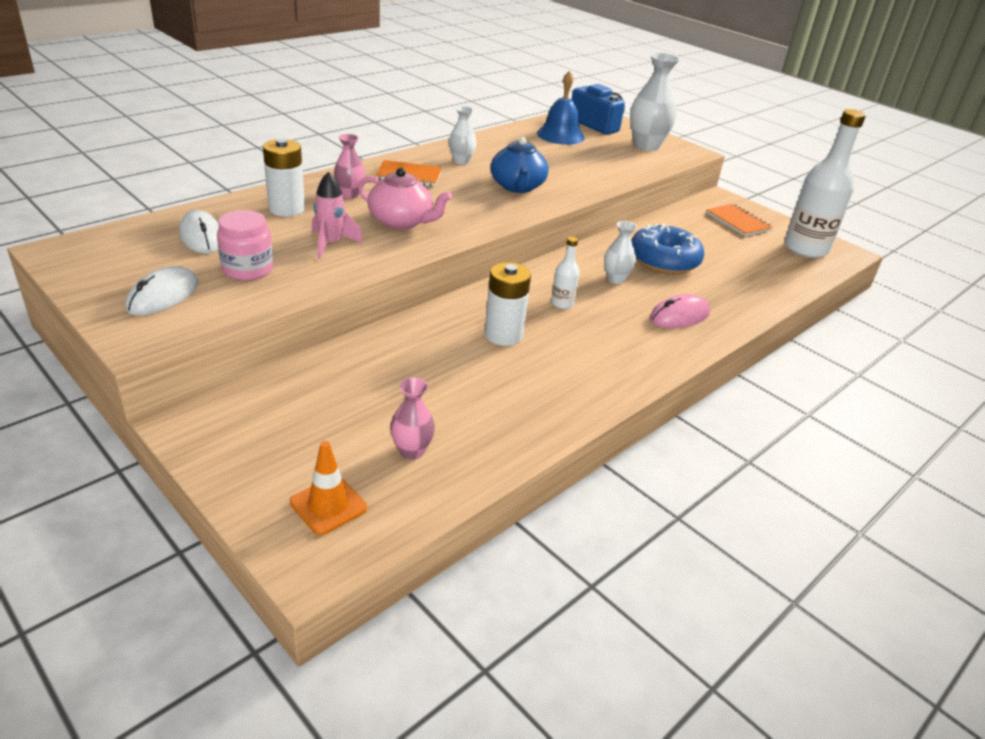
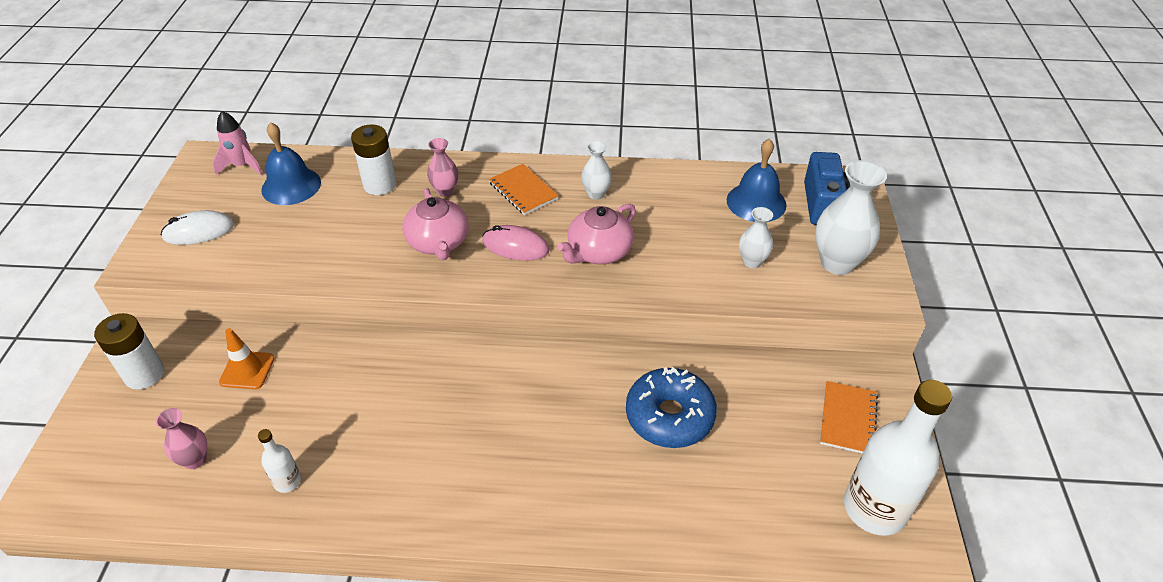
camera: 50 degrees right, 10 degrees up
white mouse [179,210,219,254] -> blue bell [261,122,321,205]
pink jar [217,210,273,281] -> none
orange traffic cone [290,441,367,535] -> orange traffic cone moved to [219,328,274,389]
pink rocket [312,172,363,259] -> pink rocket moved to [213,111,263,175]
white battery [485,262,531,346] -> white battery moved to [94,313,164,389]
blue teapot [491,137,549,193] -> pink teapot [557,204,636,264]
white bottle [551,237,580,309] -> white bottle moved to [258,429,301,493]
white vase [604,221,637,284] -> white vase moved to [739,207,773,268]
pink mouse [650,294,710,328] -> pink mouse moved to [482,225,549,261]

